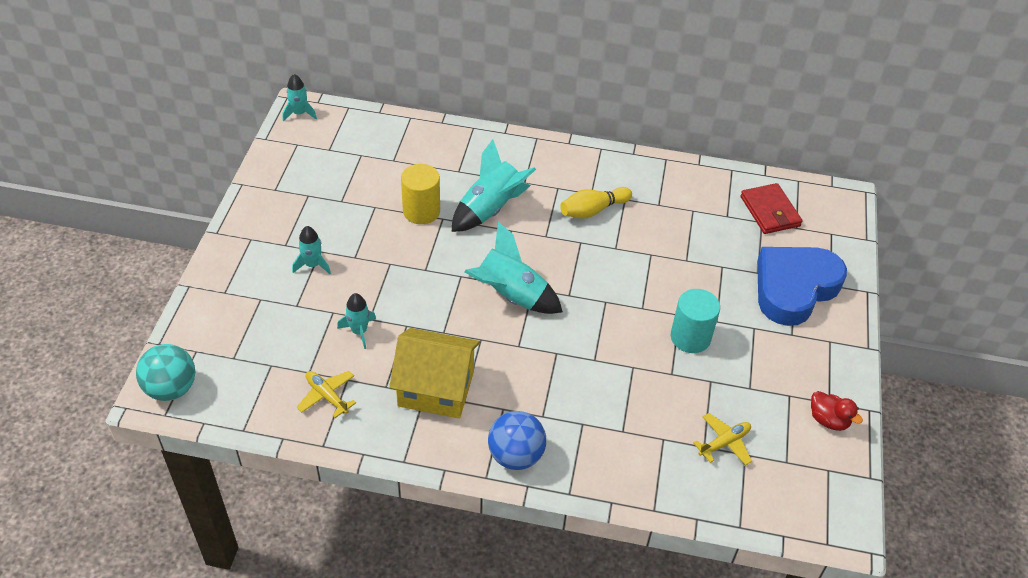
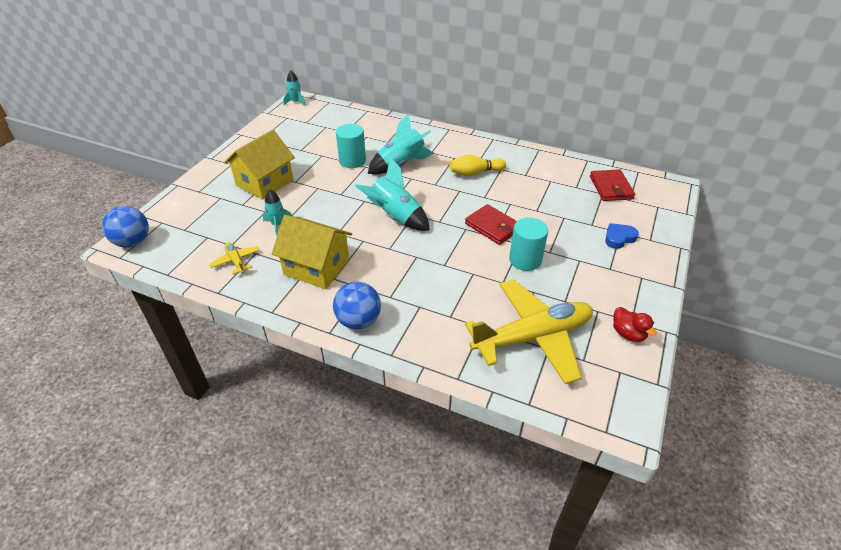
camera: 15 degrees right, 5 degrees down
turquoise ball [136,344,196,401] -> blue ball [102,206,149,248]
turquoise rocket [292,226,331,274] -> yellow house [224,130,295,200]
yellow cylinder [401,164,440,224] -> turquoise cylinder [336,124,366,168]
yellow plane [693,413,752,466] -> yellow plane [465,279,593,384], size x2.39
blue heart [757,247,847,326] -> blue heart [605,223,639,249], size x0.44
none -> red wallet [465,204,517,245]

